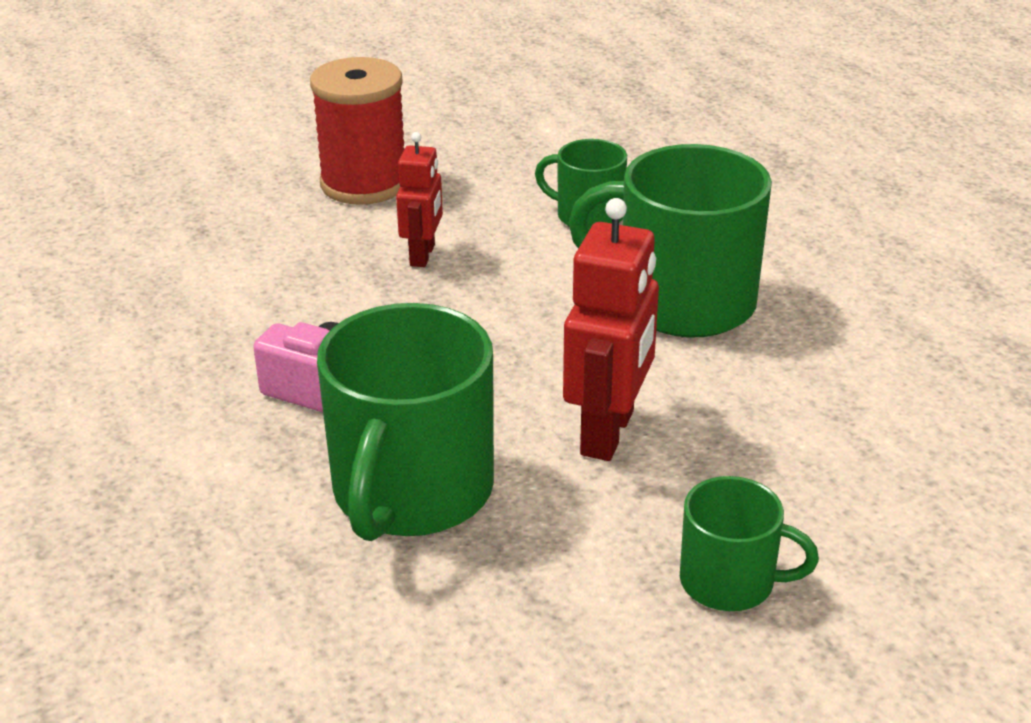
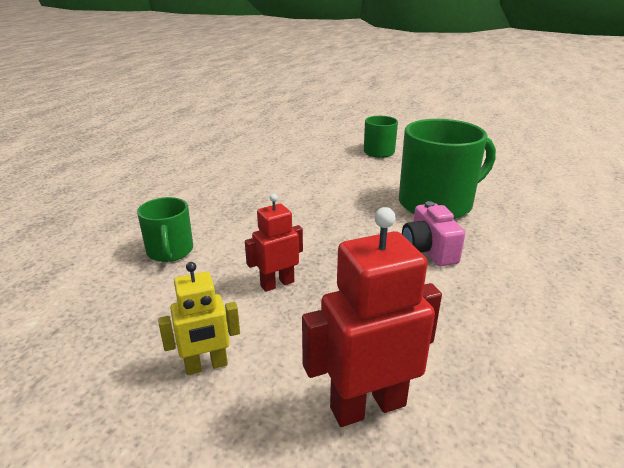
camera: 130 degrees left, 5 degrees down
red spool [310,57,404,205] -> yellow robot [158,262,240,375]
red robot [563,198,659,461] -> red robot moved to [302,207,442,427]
green mug [569,144,772,338] -> none

